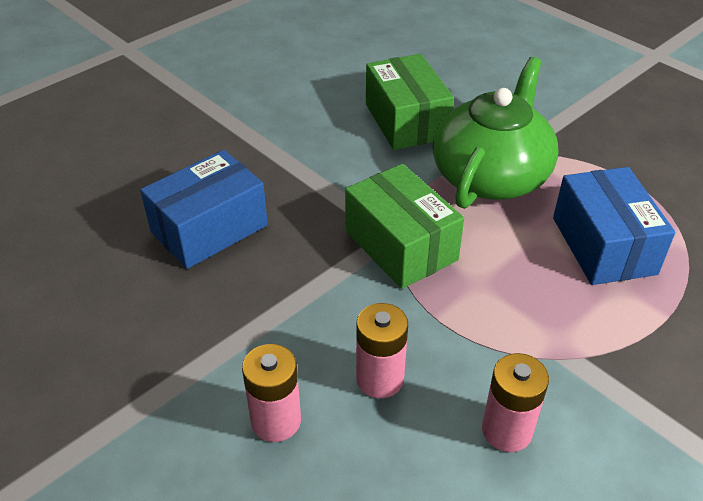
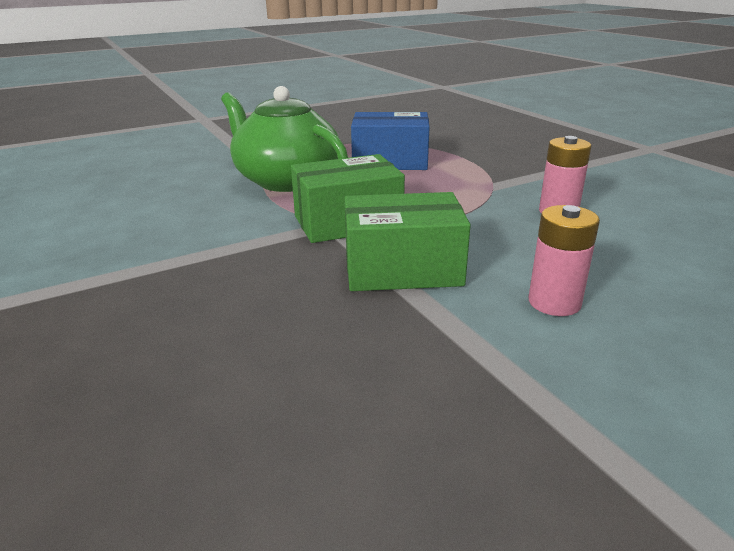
camera: 75 degrees left, 15 degrees down
blue box [140,150,268,269] -> none
pink battery [356,303,408,398] -> none
green box [366,54,454,150] -> green box moved to [345,192,471,291]

